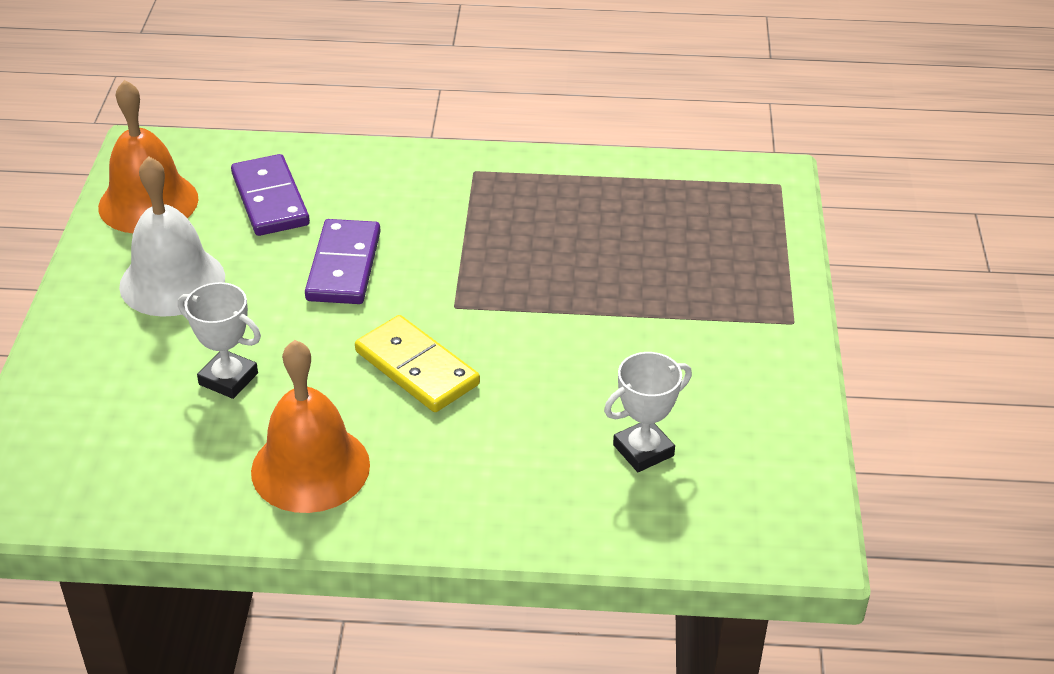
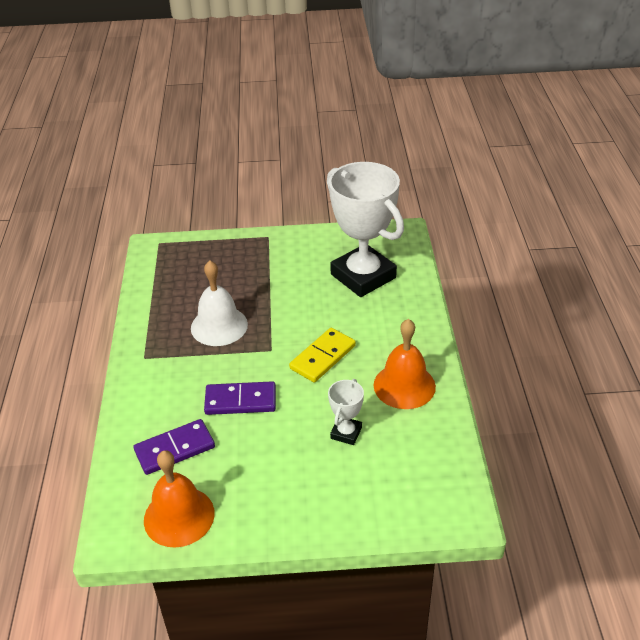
camera: 95 degrees left, 0 degrees up
white bell [119,156,225,317] -> white bell moved to [191,260,248,346]
white trophy [604,352,692,472] -> white trophy [327,162,404,297], size x2.29

